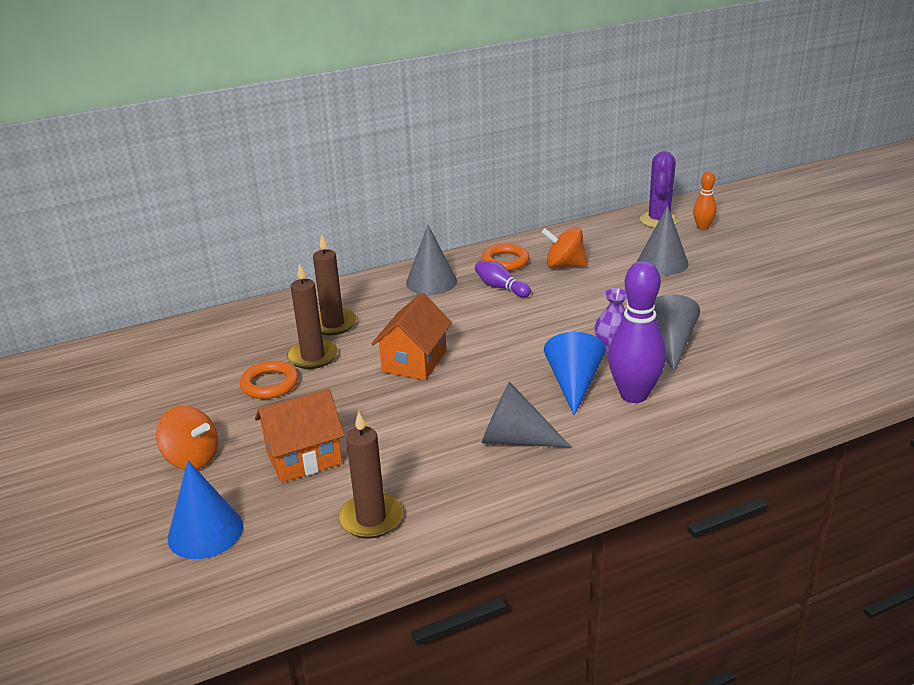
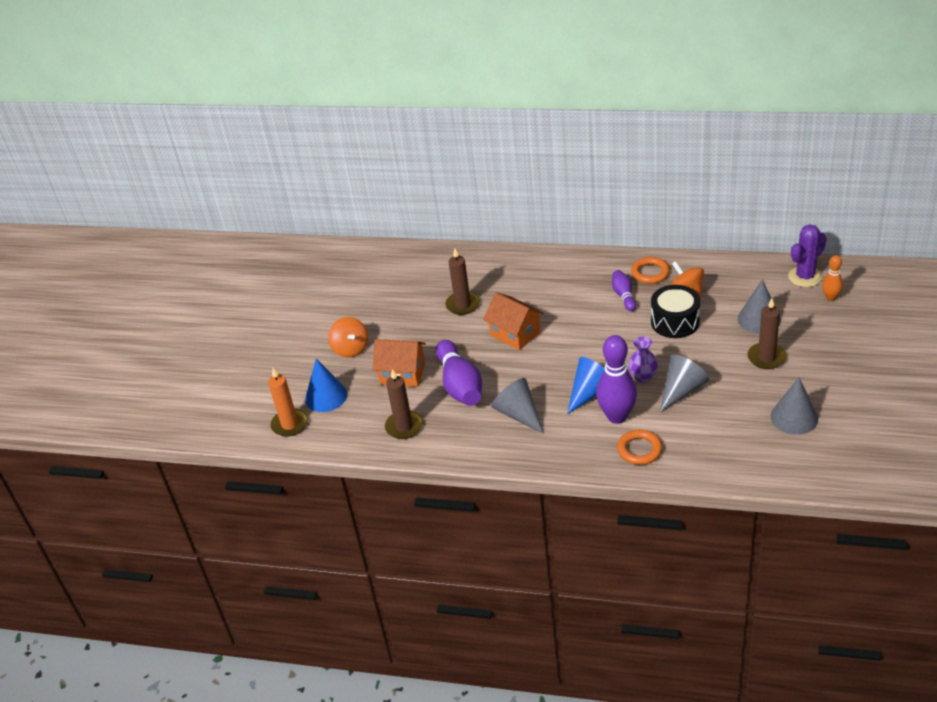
camera: 40 degrees right, 10 degrees up
orange ring [240,361,299,399] -> orange ring moved to [617,430,662,465]
brown candle [313,234,357,335] -> brown candle moved to [747,298,787,369]
orange house [372,293,452,380] -> orange house turned 75 degrees clockwise [483,292,544,350]
grey cone [406,225,457,295] -> grey cone moved to [771,377,818,435]
none -> orange candle [268,368,308,437]
none -> purple bowling pin [435,340,482,406]
none -> black drum [651,285,700,338]

